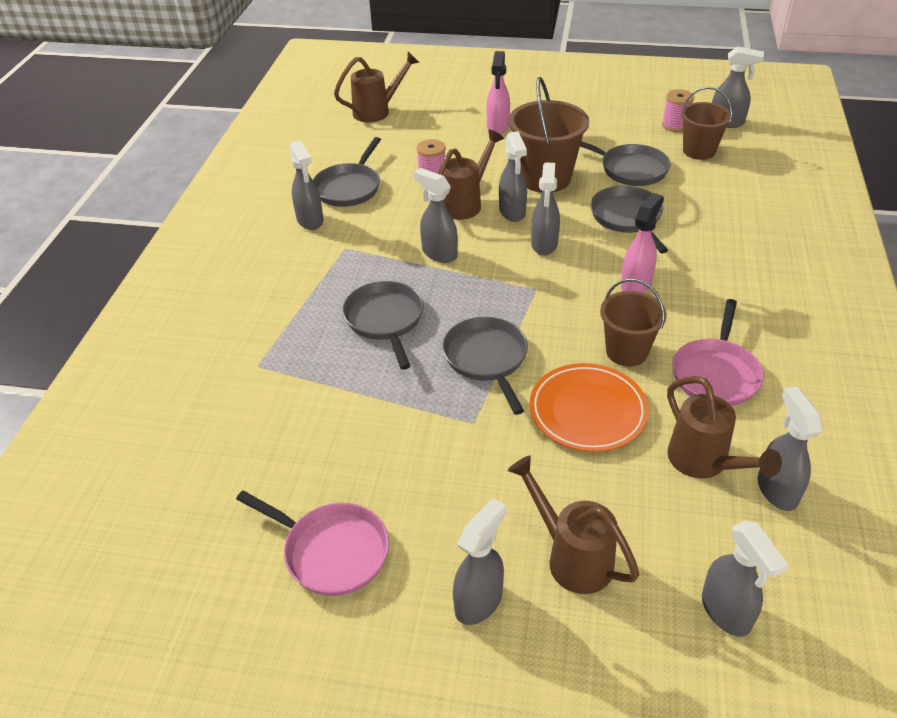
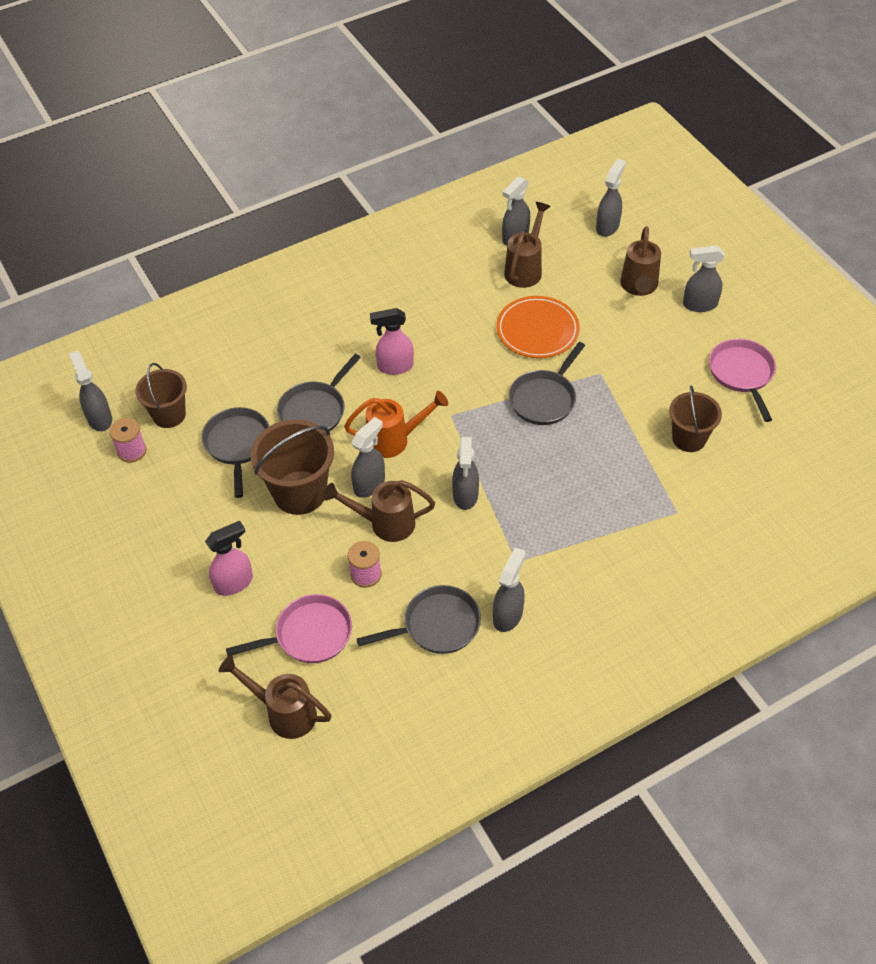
camera: 130 degrees left, 10 degrees up
grey pan [342,281,423,370] -> none
grey spray bottle [531,162,560,255] -> orange watering can [344,391,448,458]
brown bucket [600,279,667,366] -> brown bucket moved to [669,385,722,452]
pink pan [672,299,764,406] -> pink pan moved to [226,594,352,663]

